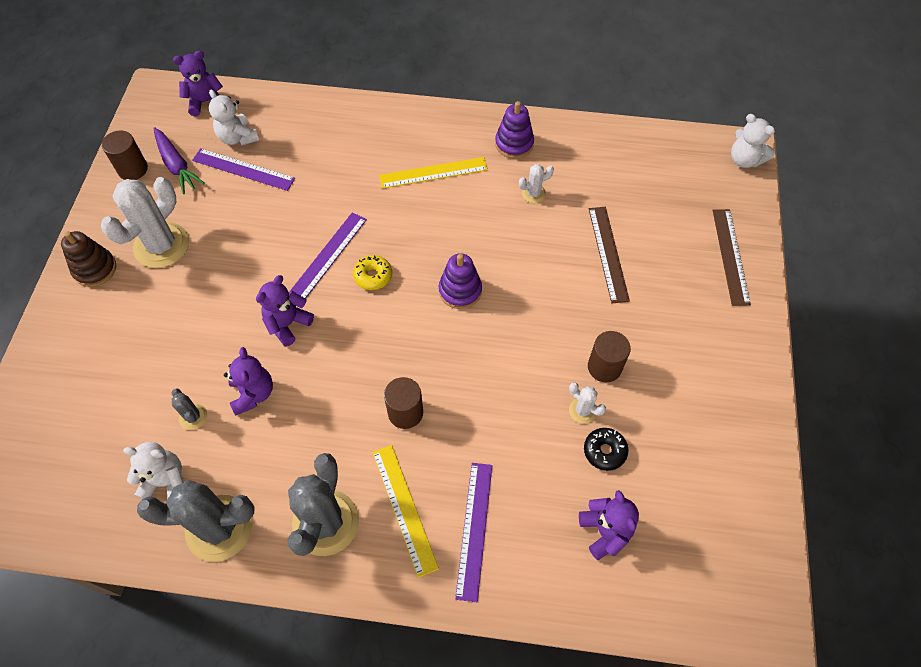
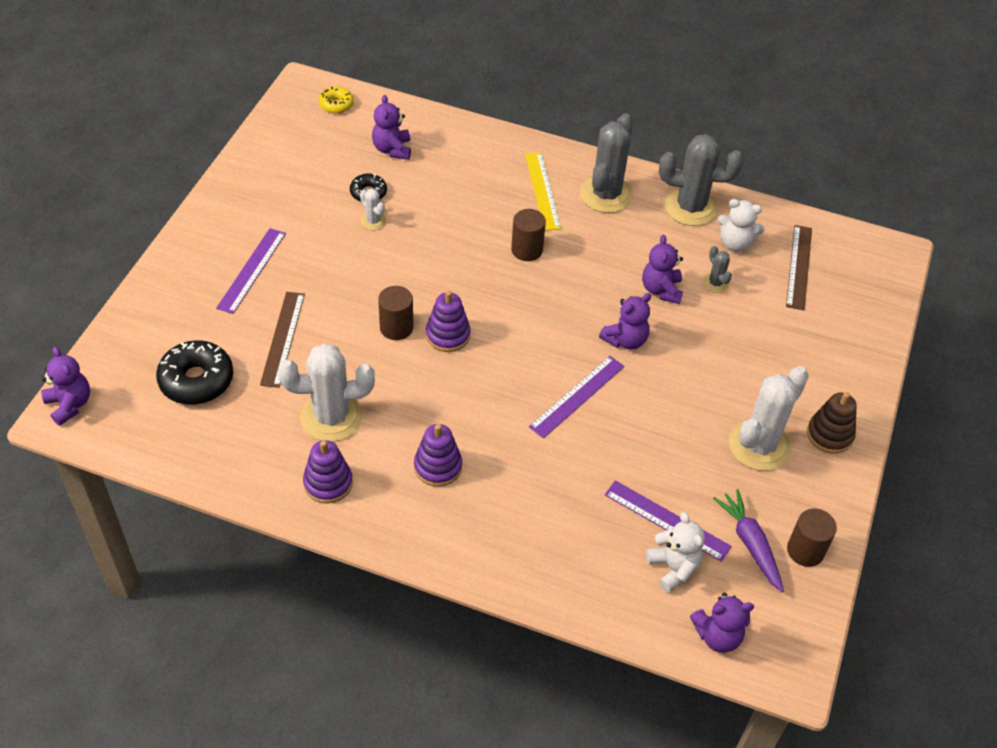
camera: 170 degrees left, 10 degrees down
yellow donut [353,255,392,290] -> yellow donut moved to [319,86,354,114]
yellow ruler [379,157,488,189] -> purple stacking toy [414,424,462,487]
purple ruler [455,463,492,602] -> purple ruler moved to [216,228,286,314]
white cactus [519,164,554,203] -> white cactus [278,343,375,442], size x2.19
brown cylinder [588,331,631,382] -> brown cylinder moved to [378,286,413,340]
brown ruler [712,209,751,306] -> brown ruler moved to [786,225,812,310]
white teddy bear [731,114,775,168] -> purple teddy bear [41,347,90,426]
none -> black donut [156,340,233,405]

